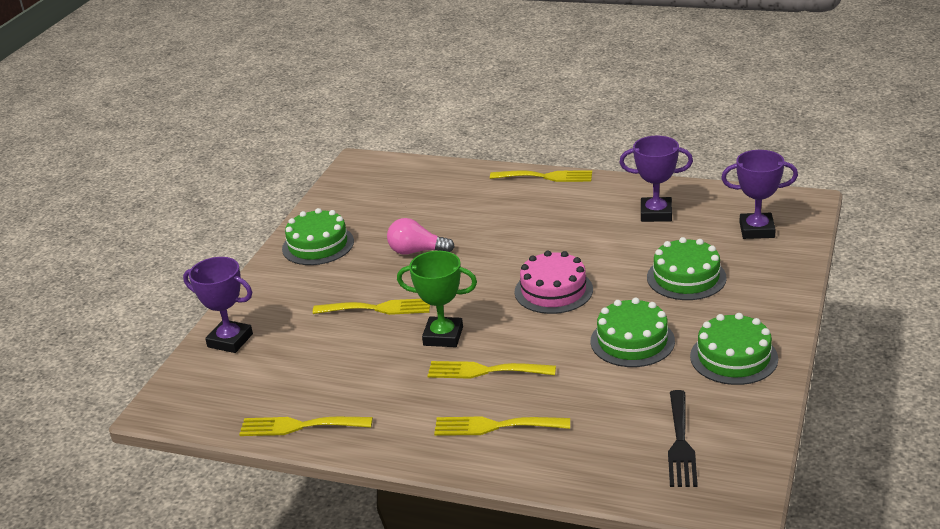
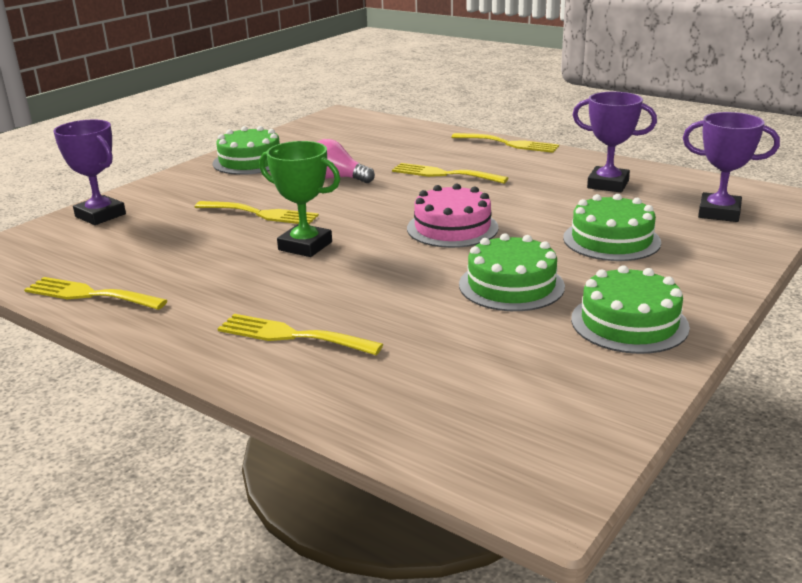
camera: 15 degrees right, 5 degrees down
yellow fork [428,361,556,379] -> yellow fork moved to [392,163,508,184]
black fork [668,390,698,487] -> none

